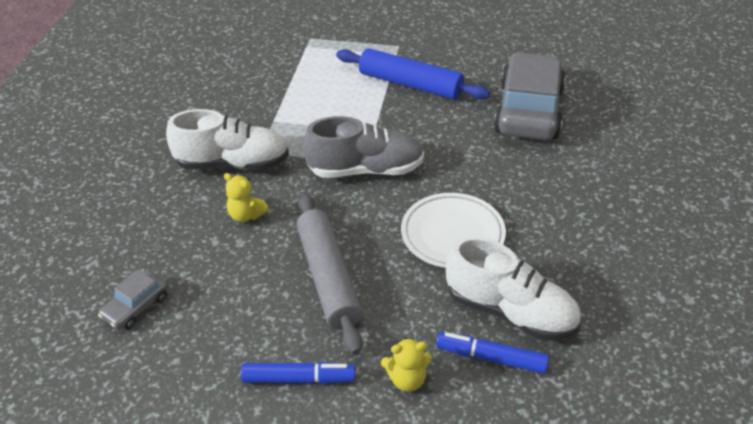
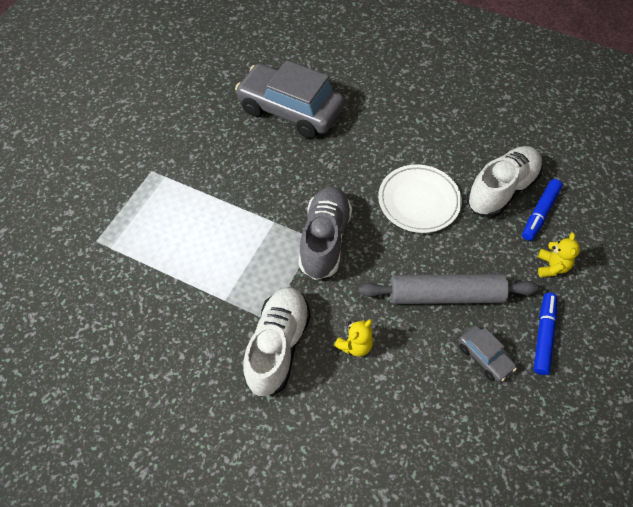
camera: 75 degrees left, 15 degrees up
grey car [98,269,168,330] -> grey car moved to [459,325,517,382]
blue rolling pin [336,48,490,100] -> none

